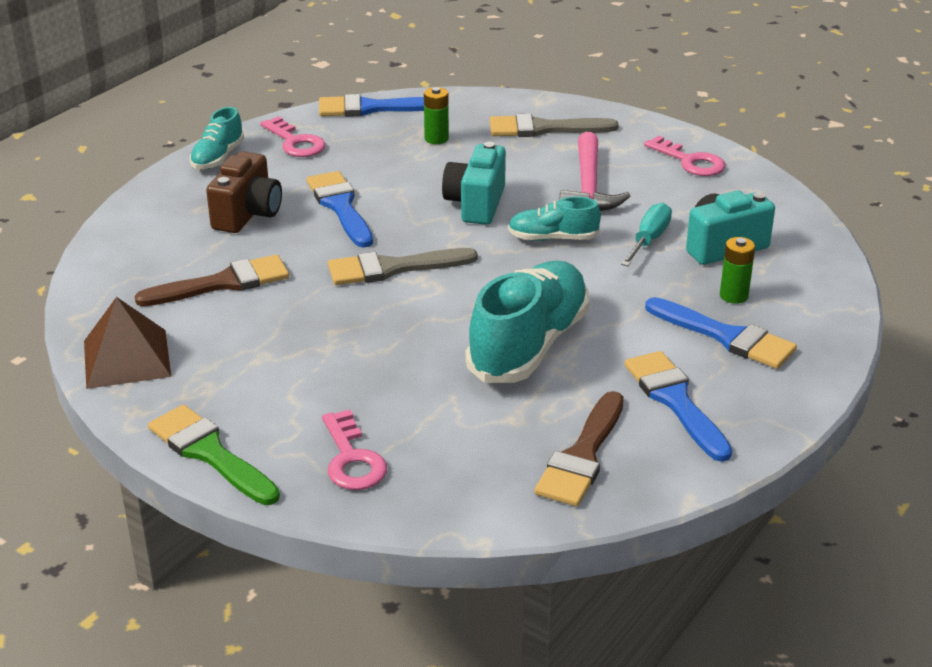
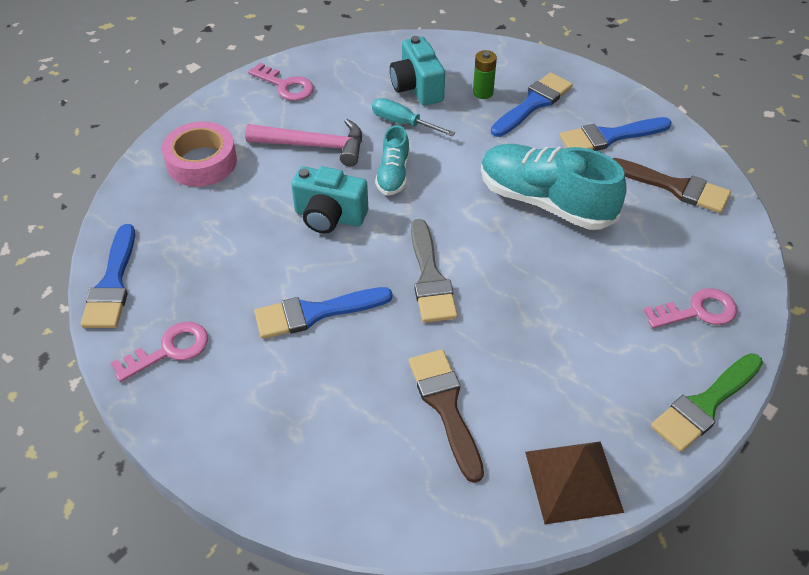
camera: 85 degrees left, 15 degrees up
turquoise shoe [190,107,244,169] -> none
brown camera [206,152,282,233] -> none
green battery [424,87,449,144] -> none
grey brush [490,114,619,137] -> pink tape [162,122,237,187]
pink key [644,135,725,176] -> pink key turned 75 degrees clockwise [248,62,314,101]

